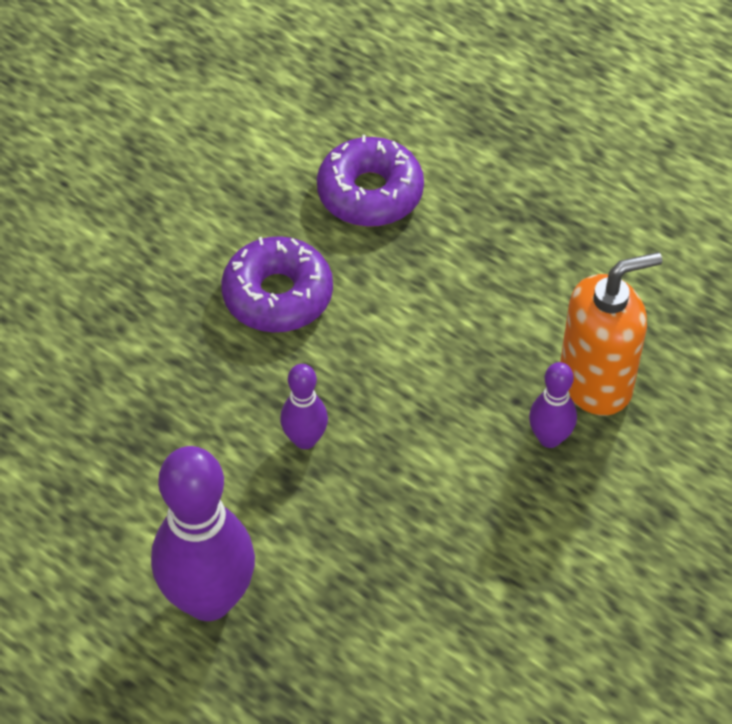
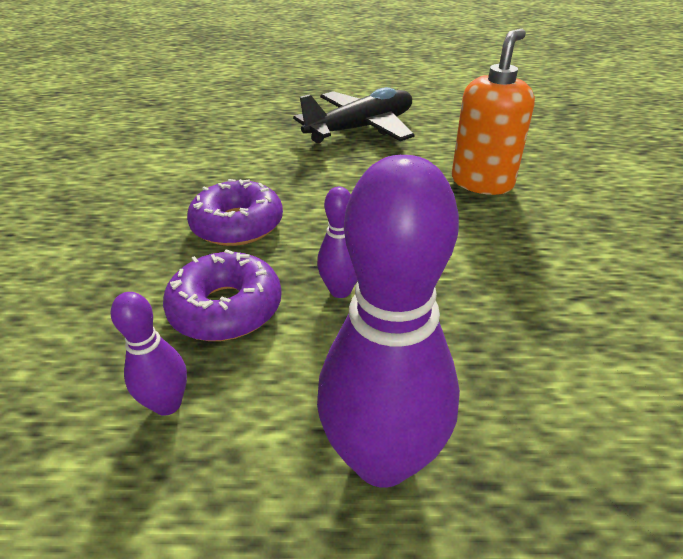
camera: 35 degrees left, 15 degrees down
purple donut [317,135,424,227] -> purple donut moved to [163,249,282,341]
purple bowling pin [529,362,577,448] -> purple bowling pin moved to [111,292,187,416]
none -> black plane [293,87,415,143]

